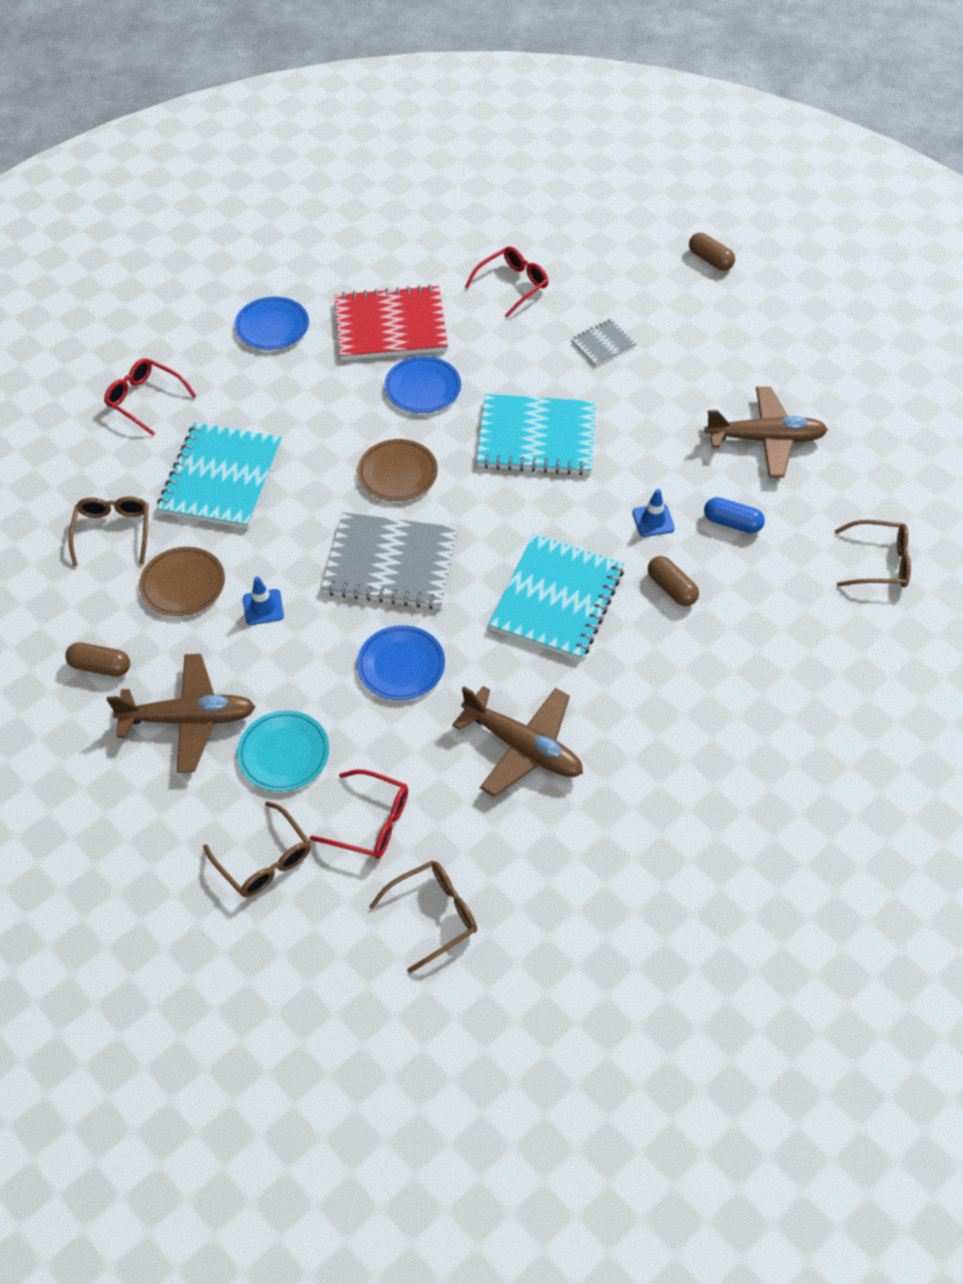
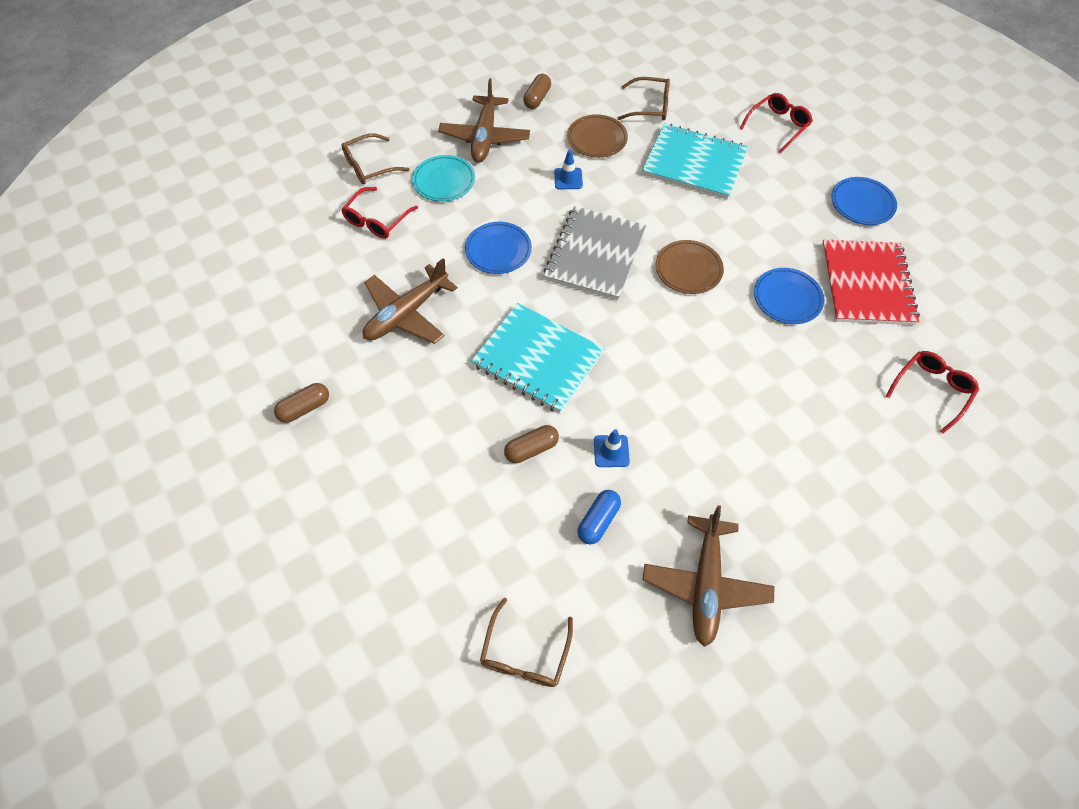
camera: 100 degrees right, 5 degrees up
brown glasses [369,860,477,973] -> none
red glasses [465,246,548,318] -> red glasses turned 105 degrees counterclockwise [885,351,979,434]
turquoise notebook [477,394,596,475] -> none
grey notebook [571,319,637,366] -> none
brown capsule [689,233,735,271] -> brown capsule moved to [274,383,329,423]

